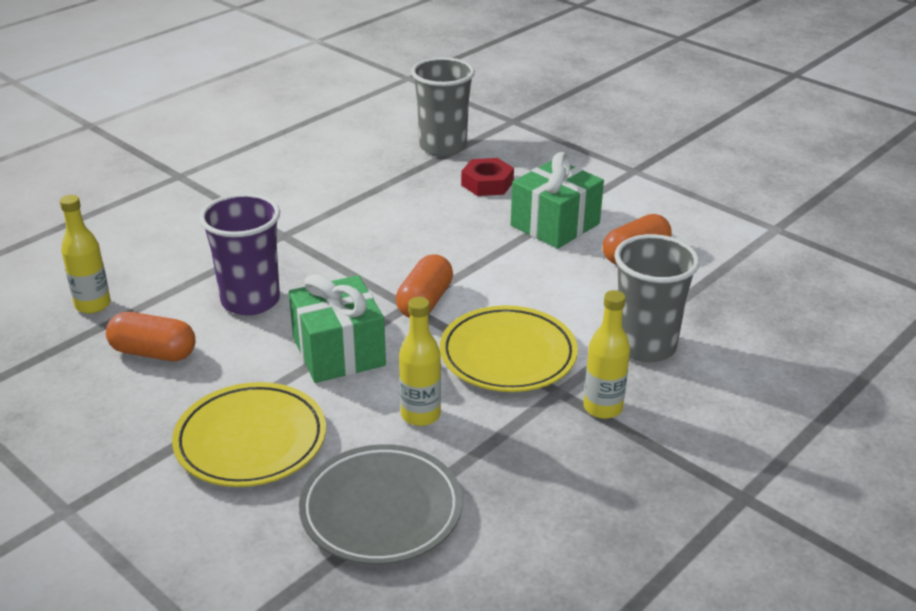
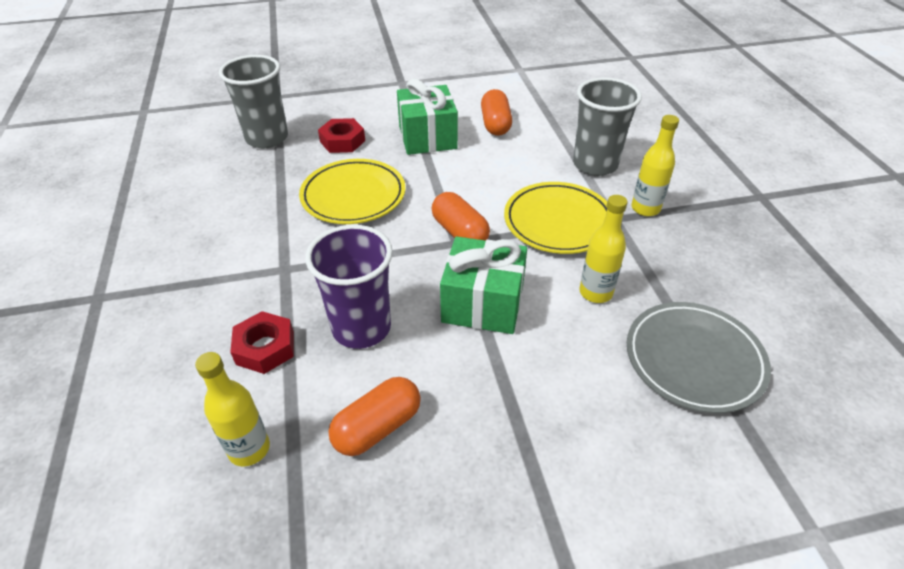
camera: 55 degrees left, 10 degrees up
yellow plate [172,382,326,487] -> yellow plate moved to [299,159,406,224]
none -> red nut [230,311,294,374]

